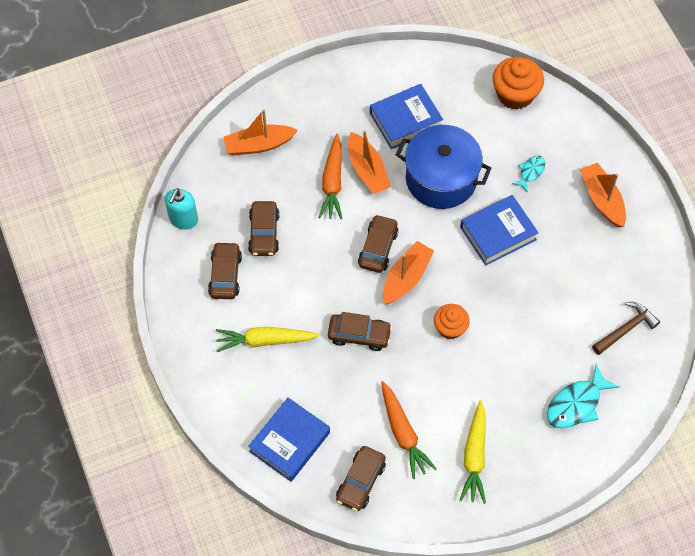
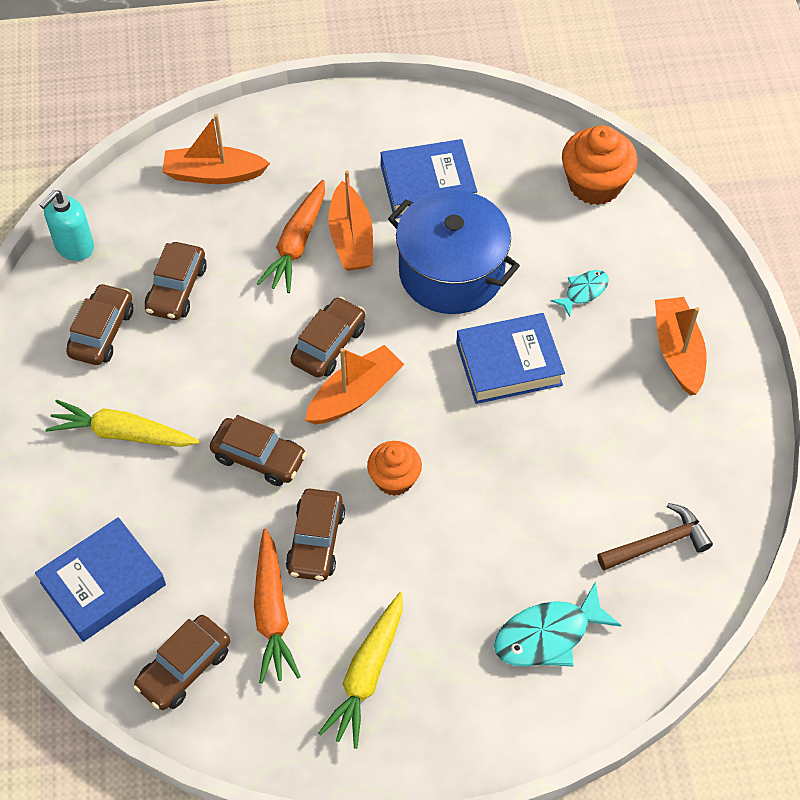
camera: 15 degrees right, 5 degrees down
none -> brown car [286,489,345,581]

